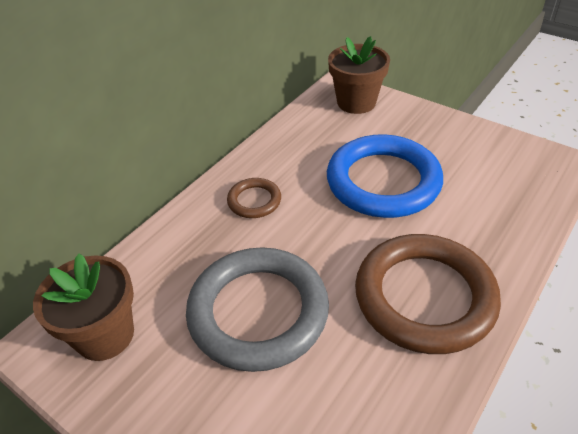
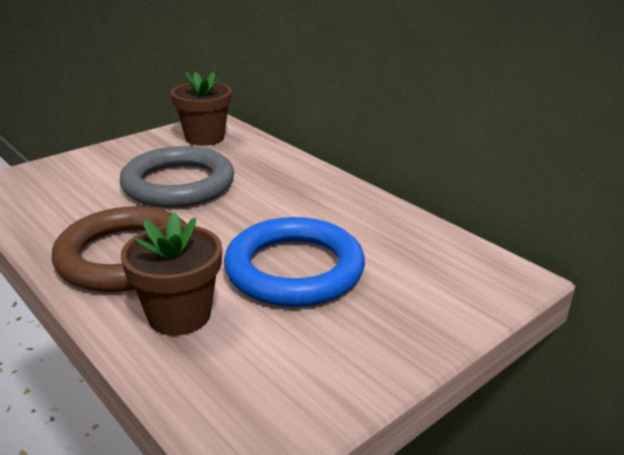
camera: 100 degrees right, 15 degrees down
brown ring [227,178,281,218] -> none
brown flower pot [328,36,390,114] -> brown flower pot moved to [121,212,222,336]

